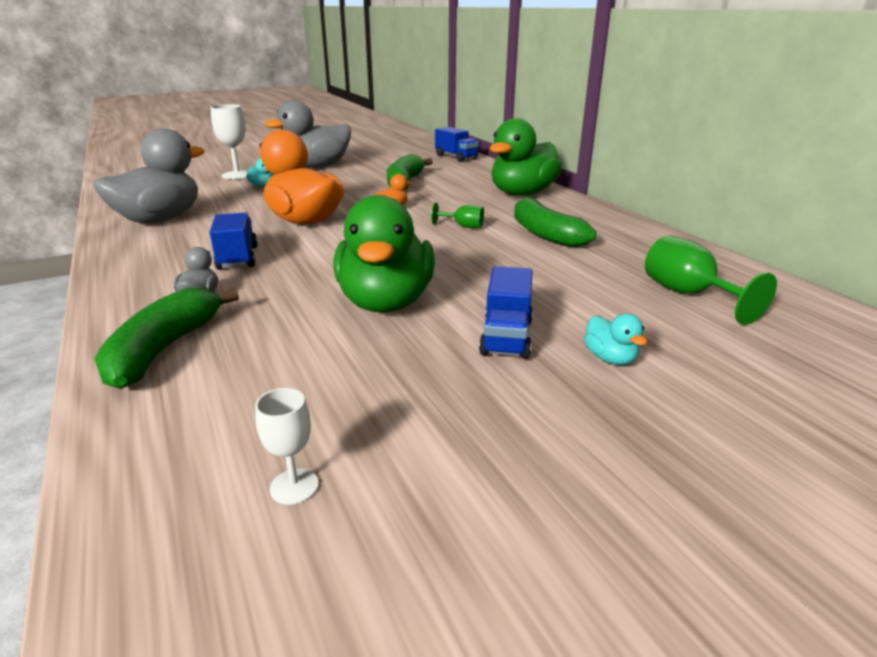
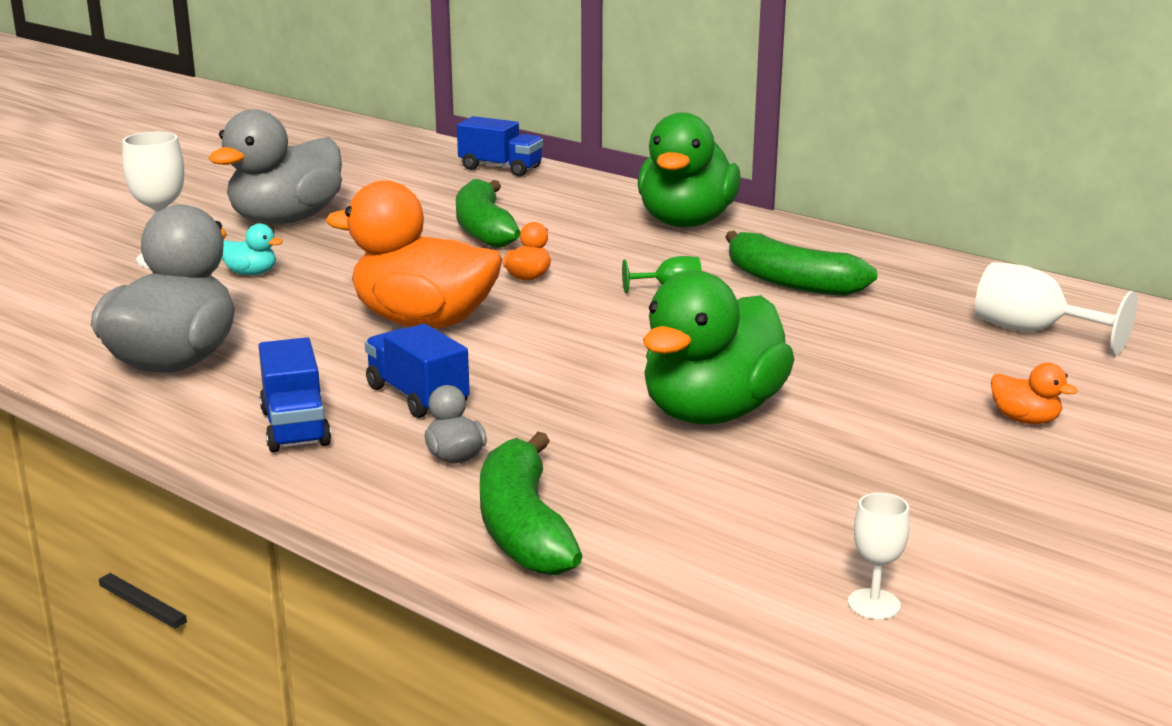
camera: 25 degrees left, 5 degrees down
green duck [333,195,435,313] -> green duck turned 60 degrees clockwise [643,270,794,424]
blue truck [479,266,533,359] -> blue truck moved to [259,337,331,452]
turquoise duck [584,313,647,365] -> orange duck [991,363,1078,424]
green goblet [645,235,777,325] -> white goblet [975,262,1137,355]

